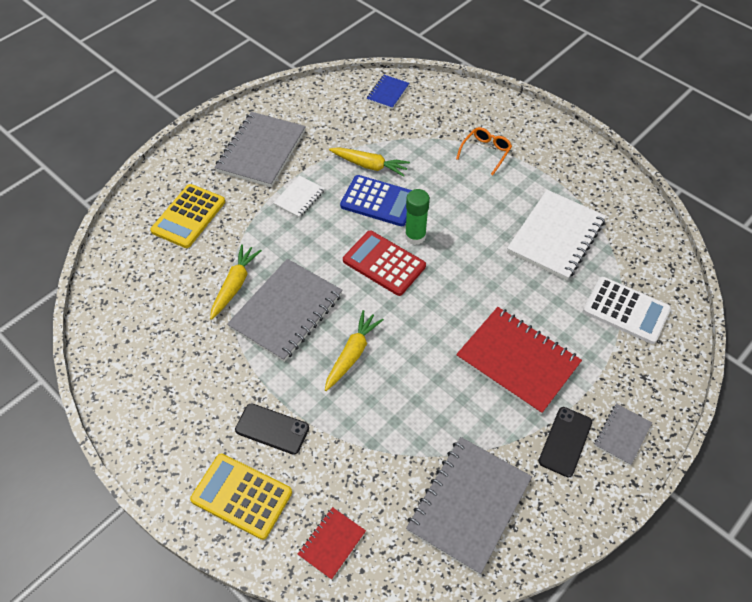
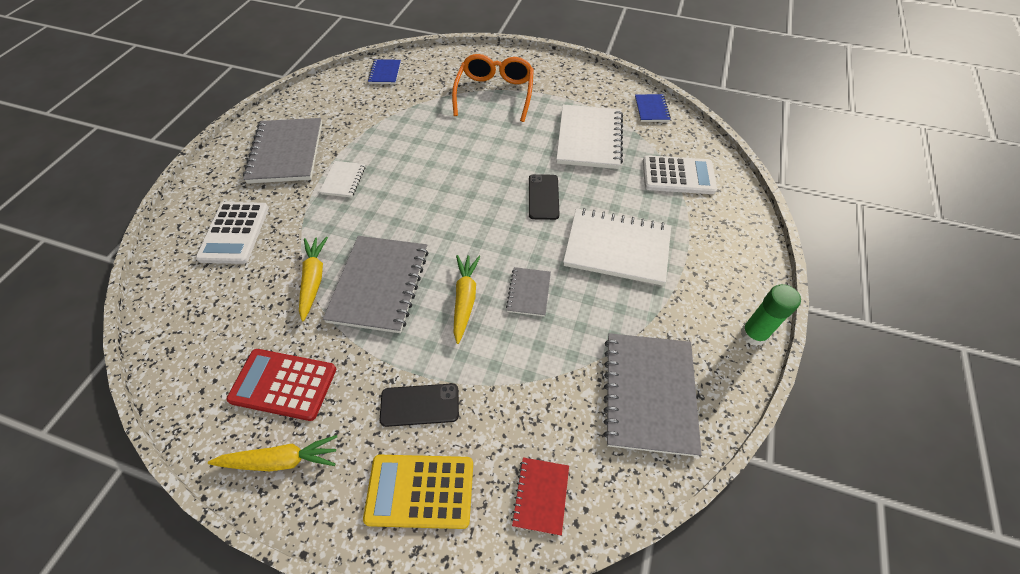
camera: 25 degrees left, 0 degrees up
yellow calculator [150,184,225,248] -> white calculator [196,202,269,264]
yellow carrot [329,147,410,177] -> yellow carrot moved to [208,435,337,471]
blue calculator [340,175,412,226] -> none
red calculator [343,231,426,296] -> red calculator moved to [226,349,336,421]
green glue stick [405,189,430,245] -> green glue stick moved to [741,284,801,346]
orange glasses [456,127,512,175] -> orange glasses [452,54,534,122], size x1.81
red notebook [456,307,582,415] -> white notebook [563,208,671,286]
black phone [539,407,592,477] -> black phone moved to [529,174,560,220]
grey notebook [594,403,652,465] -> grey notebook moved to [506,267,551,317]
none -> blue notebook [635,94,671,122]

